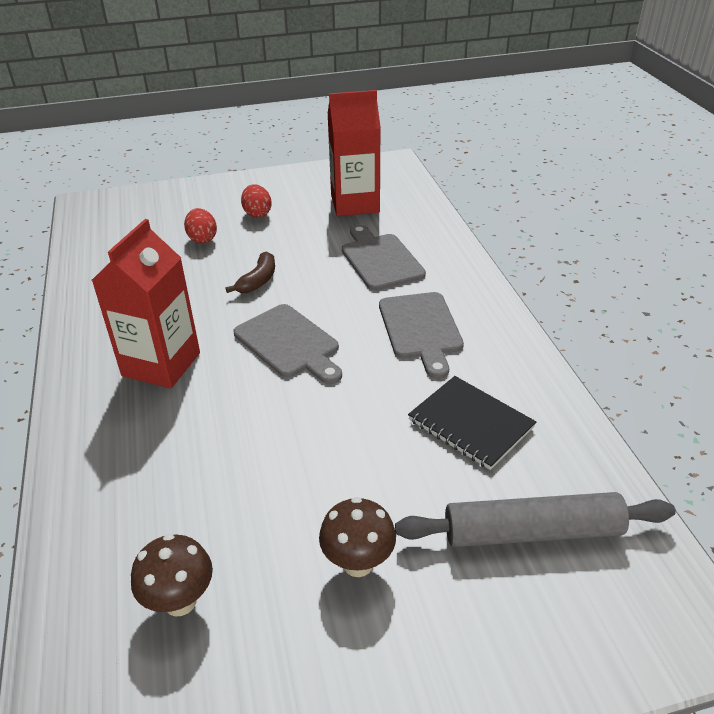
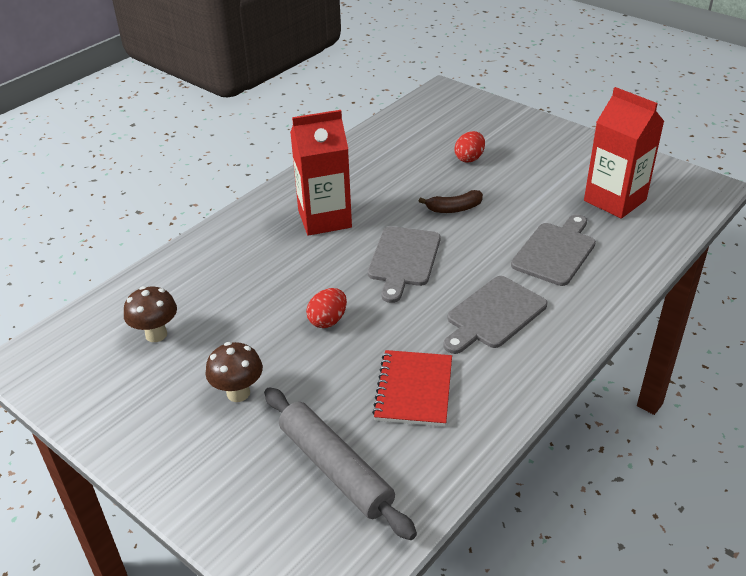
camera: 55 degrees right, 0 degrees up
red egg [241,184,272,218] -> red egg moved to [306,288,347,328]
black notebook [408,376,536,470] -> red notebook [372,350,452,427]

